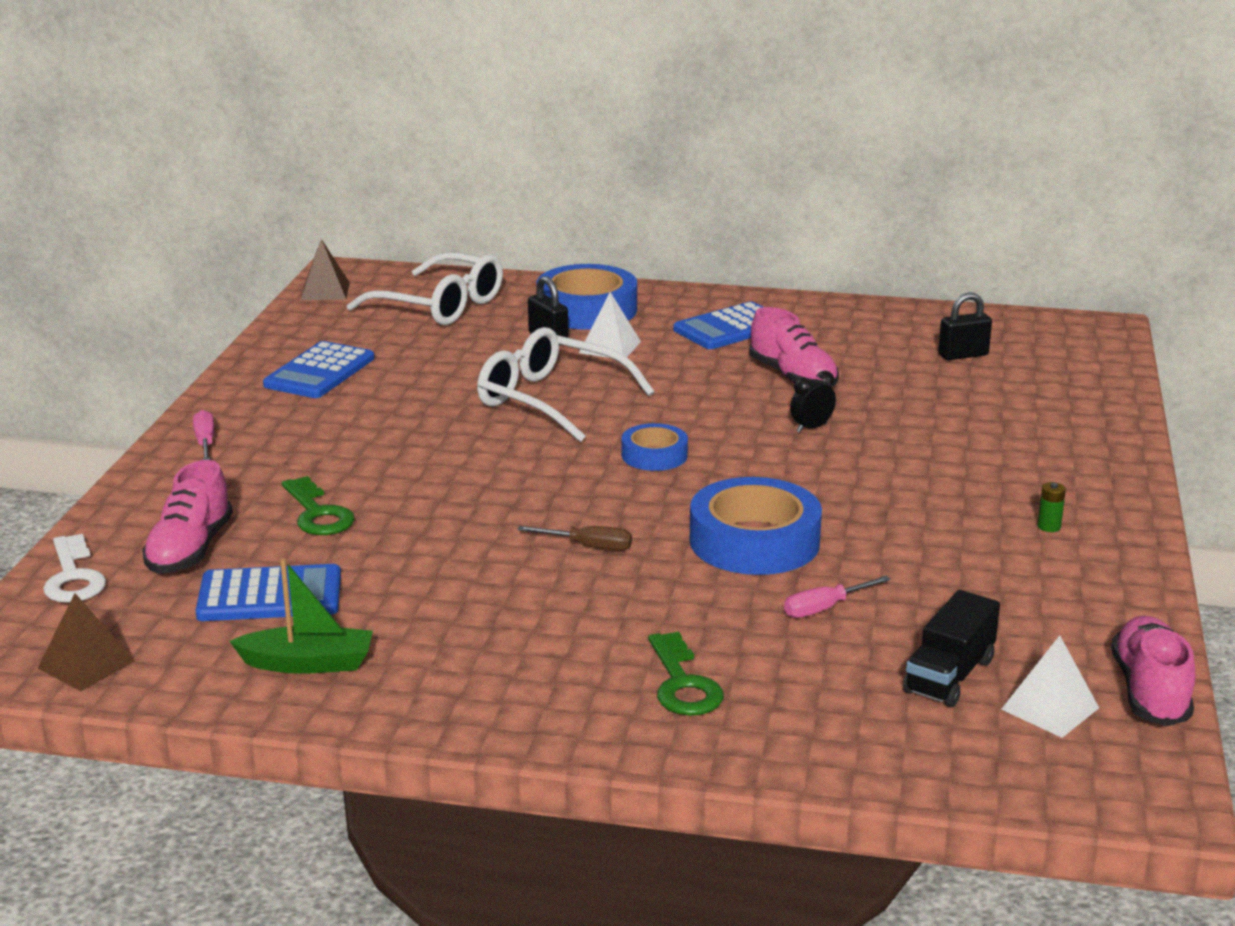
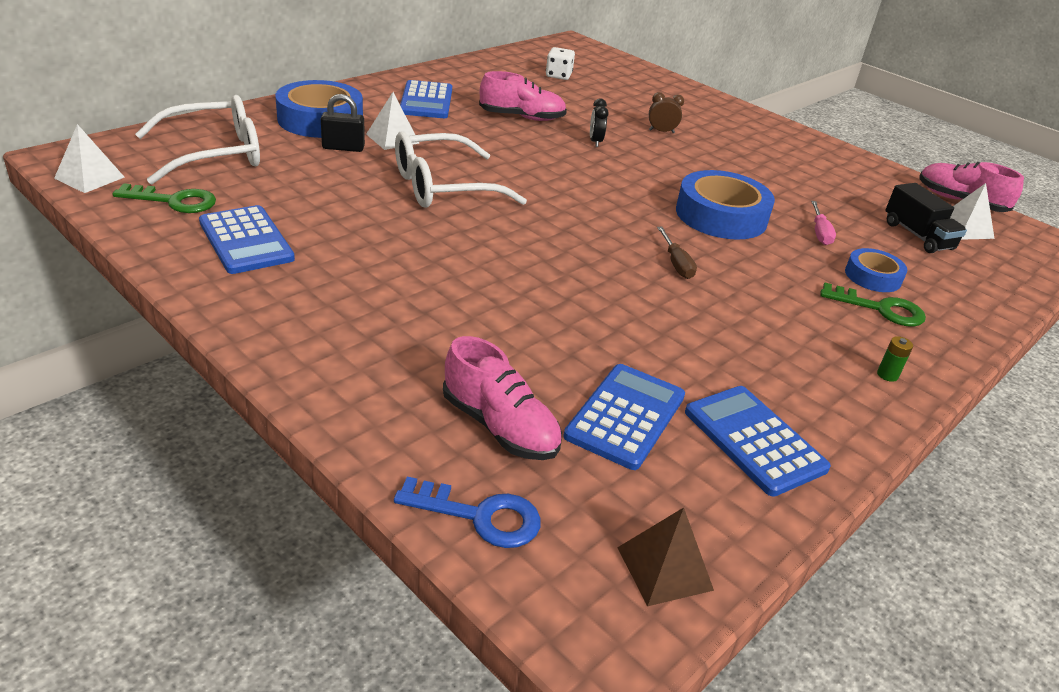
camera: 60 degrees left, 10 degrees up
white key [43,534,106,603] -> blue key [394,477,541,548]
pink screwdriver [193,410,214,460] -> none
green boat [229,558,373,674] -> blue calculator [685,386,831,497]
green key [282,476,355,535] -> green key moved to [112,183,216,213]
brown pyramid [301,239,350,300] -> white pyramid [54,124,125,193]
brown screwdriver [517,526,632,551] -> brown screwdriver turned 120 degrees clockwise [657,227,697,279]
blue tape [622,423,688,471] -> blue tape moved to [845,248,907,292]
black padlock [938,292,992,360] -> white dice [546,47,575,80]
green battery [1038,482,1066,532] -> green battery moved to [877,336,913,382]
none -> brown clock [649,92,684,133]

